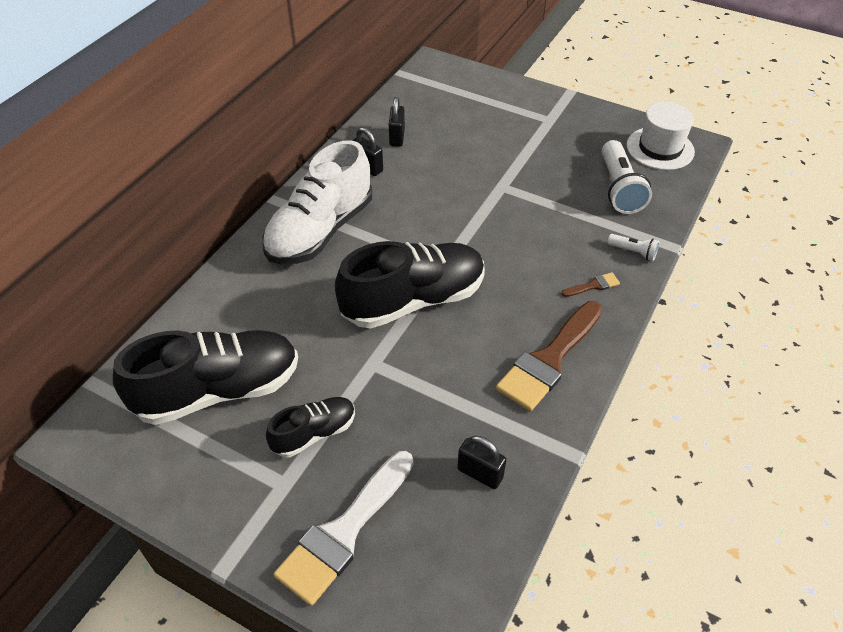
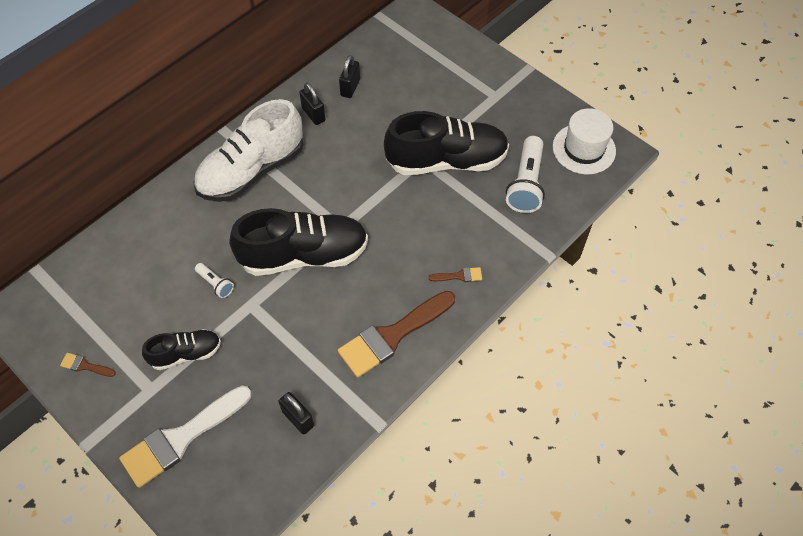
camera: 15 degrees right, 10 degrees up
black shoe [113,330,298,425] -> black shoe moved to [384,111,509,175]
white flashlight [607,234,659,261] -> white flashlight moved to [195,263,234,298]
none -> brown brush [60,353,116,377]

